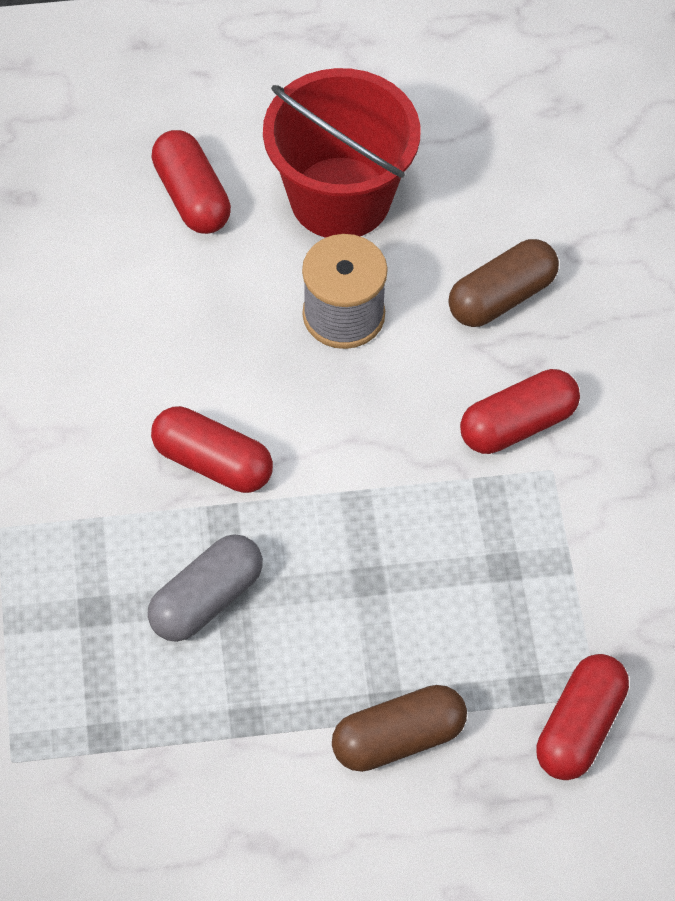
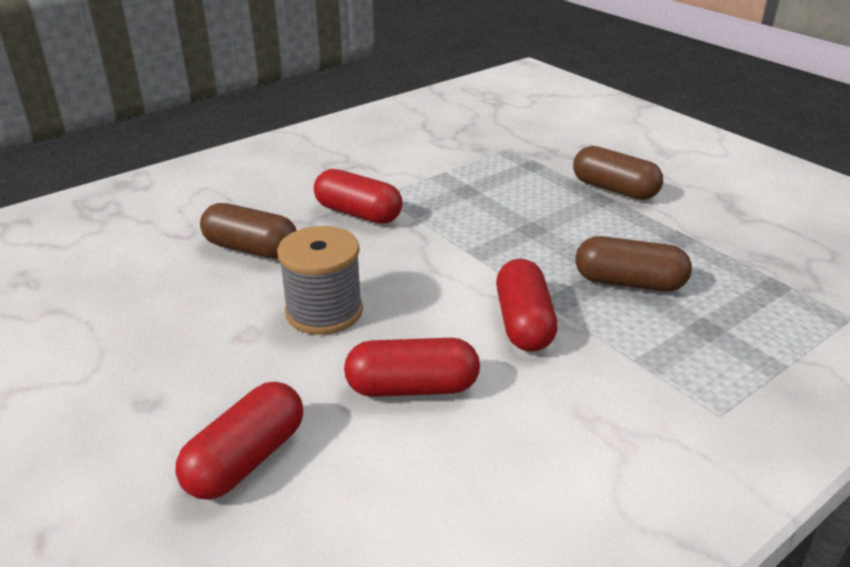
camera: 120 degrees left, 25 degrees down
grey capsule [148,534,263,642] -> brown capsule [575,236,692,292]
red bucket [263,68,420,238] -> none
red capsule [536,654,629,780] -> red capsule moved to [344,338,480,397]

